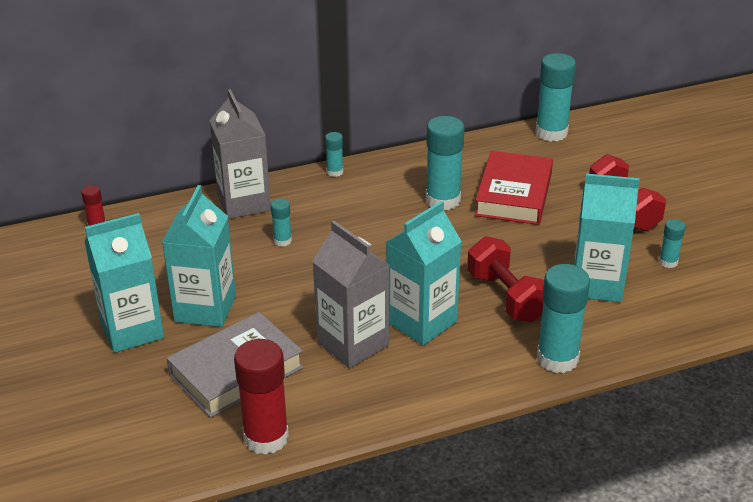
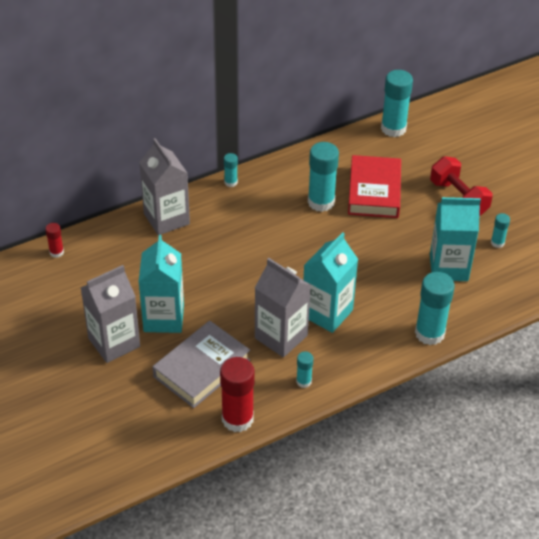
camera: 10 degrees left, 10 degrees up
turquoise carton [85,213,164,353] -> grey carton [81,265,140,363]
turquoise glue stick [271,199,292,247] -> turquoise glue stick moved to [296,352,313,388]
red dumbbell [467,236,544,322] -> none

